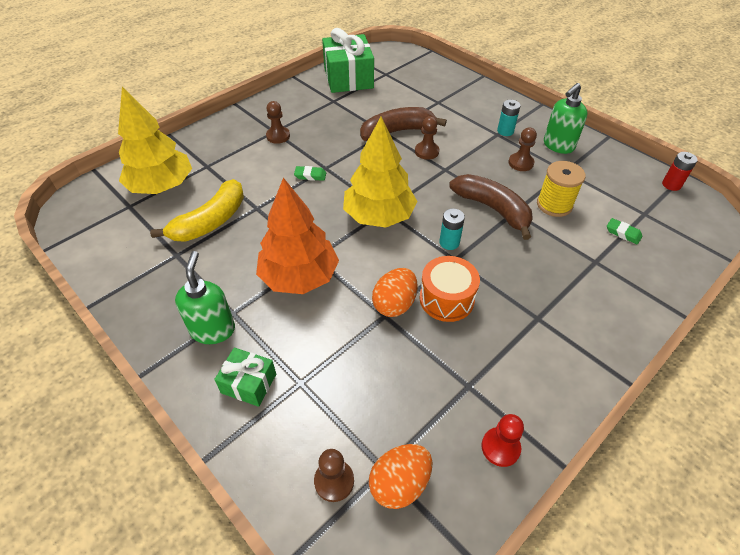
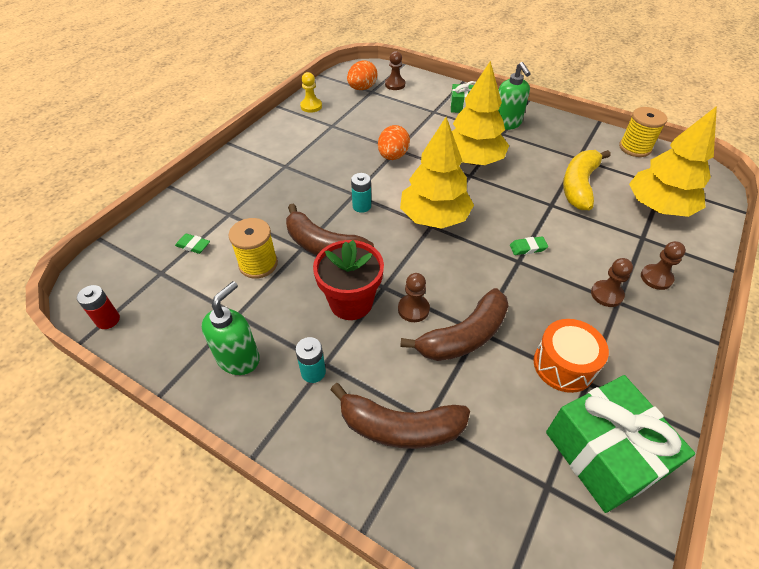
camera: 165 degrees right, 0 degrees up
orange tree [256,178,339,294] -> yellow tree [452,61,509,165]
orange drum [420,256,480,322] -> orange drum moved to [534,319,609,393]
red pawn [481,414,524,467] -> yellow pawn [300,72,322,113]
brown pawn [508,127,537,171] -> brown pawn moved to [641,241,686,290]
none -> red flower pot [313,240,384,320]
none -> brown banana [330,383,470,449]
none -> yellow spool [619,107,667,157]

